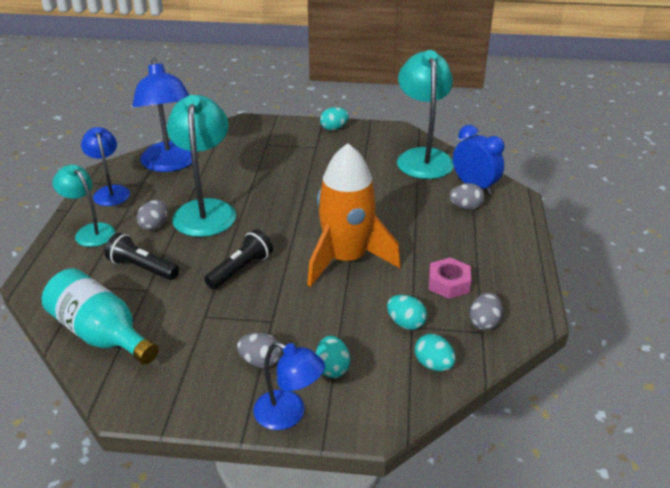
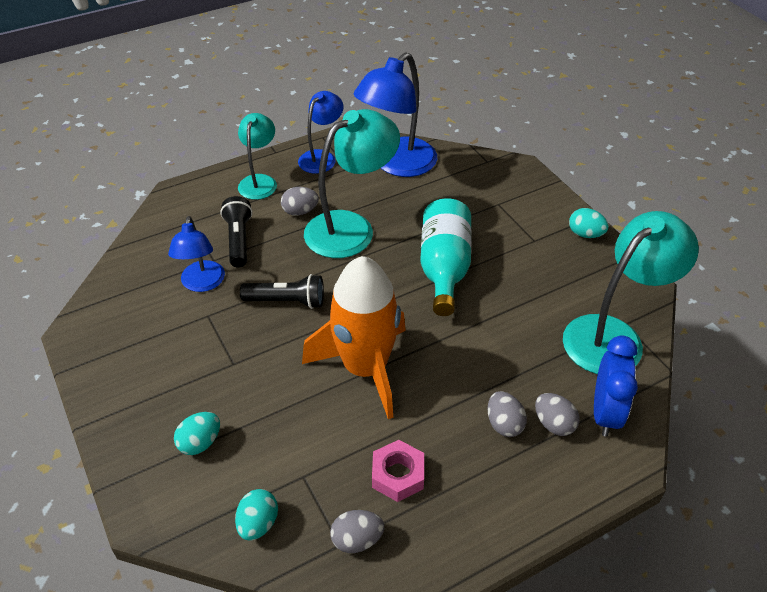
camera: 55 degrees right, 10 degrees up
turquoise bottle [42,268,158,365] -> turquoise bottle moved to [420,198,472,316]
grey egg [237,333,282,368] -> grey egg moved to [487,391,527,437]
blue lamp [253,342,325,430] -> blue lamp moved to [168,216,225,292]
turquoise egg [387,295,427,330] -> none

